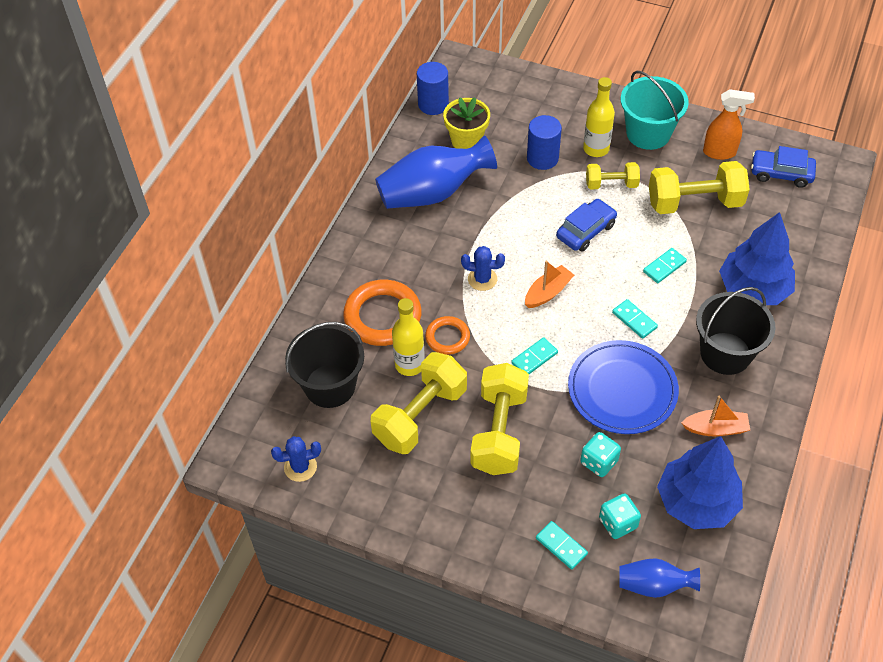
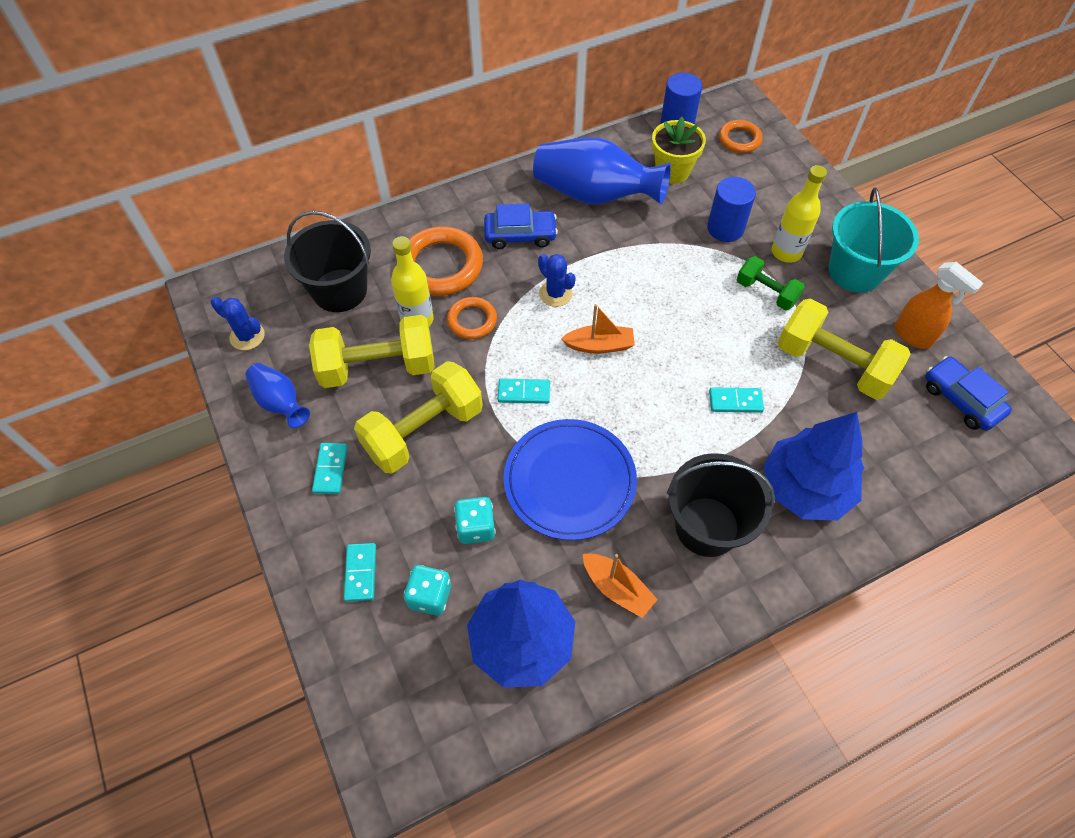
camera: 40 degrees right, 5 degrees up
blue car [556,199,617,252] -> blue car moved to [484,203,558,249]
yellow dumbbell [586,162,640,190] -> green dumbbell [737,256,805,310]
turquoise domino [612,299,658,339] -> turquoise domino moved to [312,443,347,494]
blue vase [619,558,700,598] -> blue vase moved to [245,363,310,428]
none -> orange ring [719,120,762,153]

